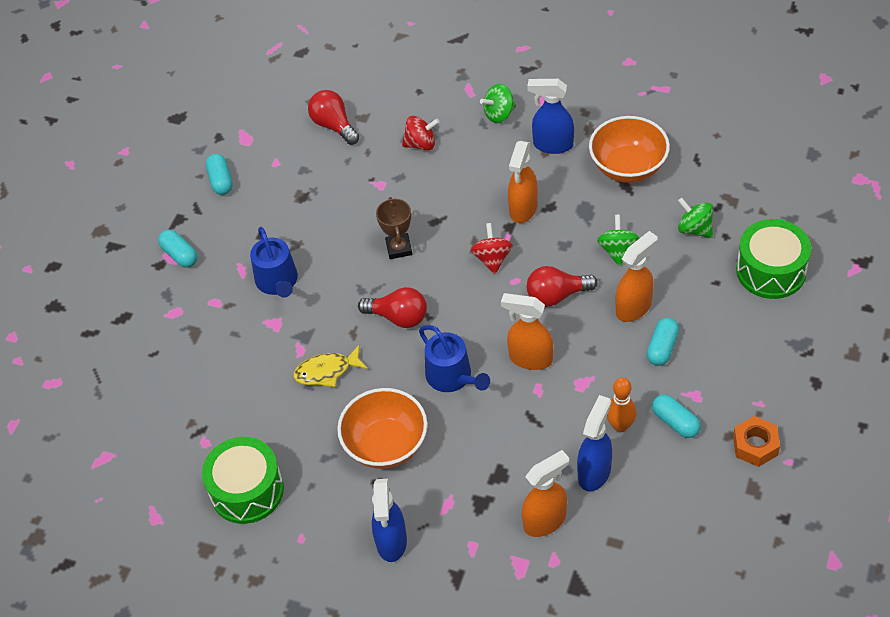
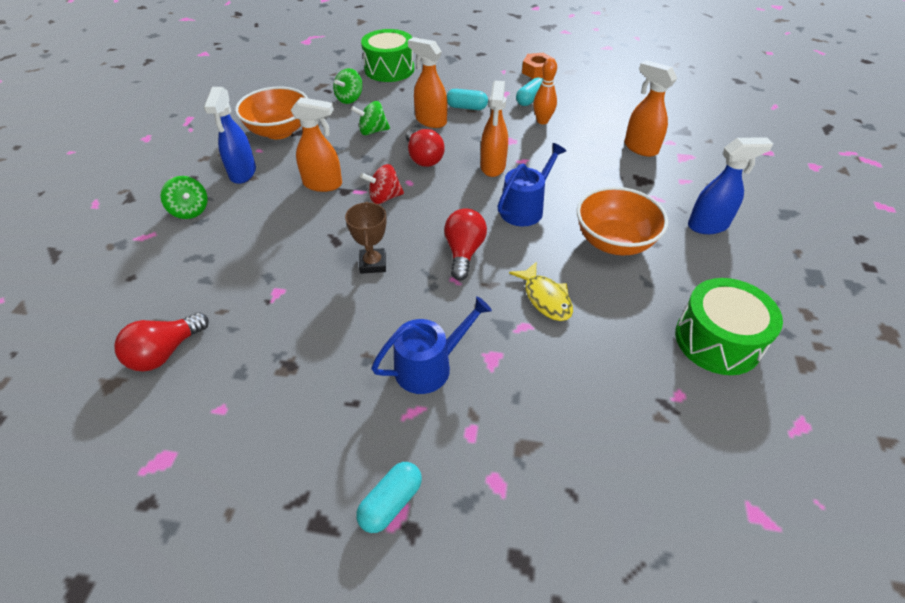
camera: 105 degrees left, 5 degrees down
turquoise capsule [206,154,233,195] -> none
brown trophy [376,197,412,259] -> brown trophy turned 75 degrees counterclockwise [345,202,387,274]
red spinning top [402,116,440,151] -> none
blue spray bottle [577,395,612,492] -> none

